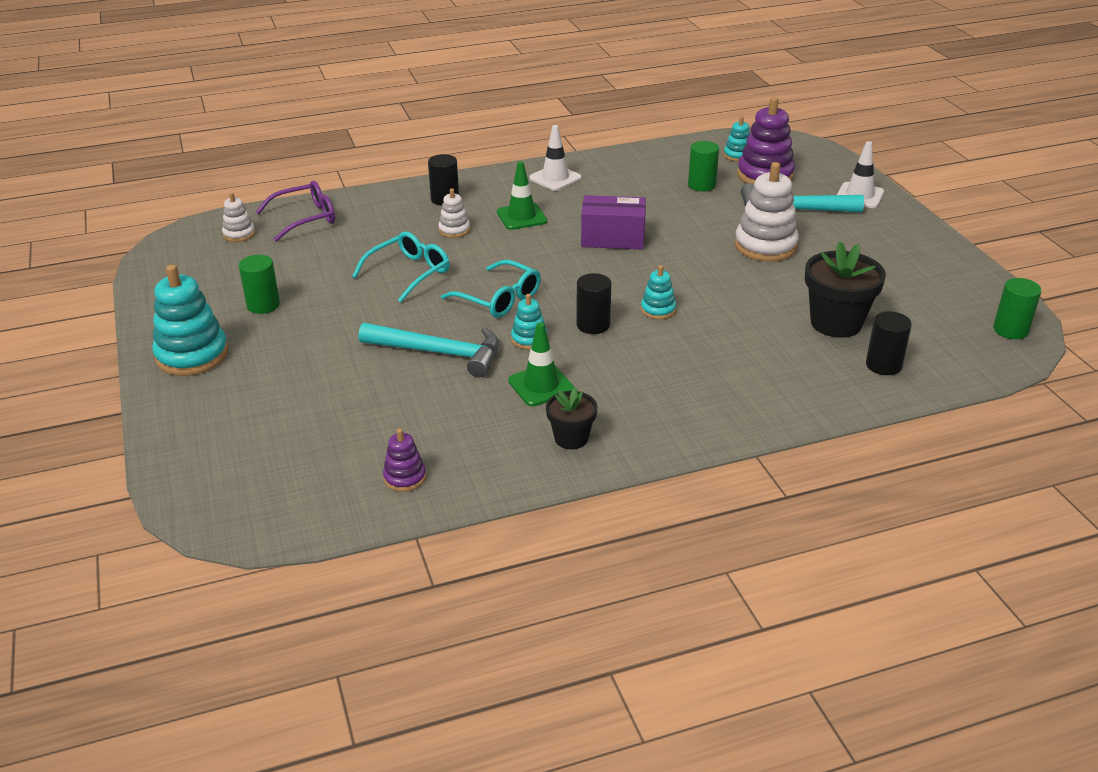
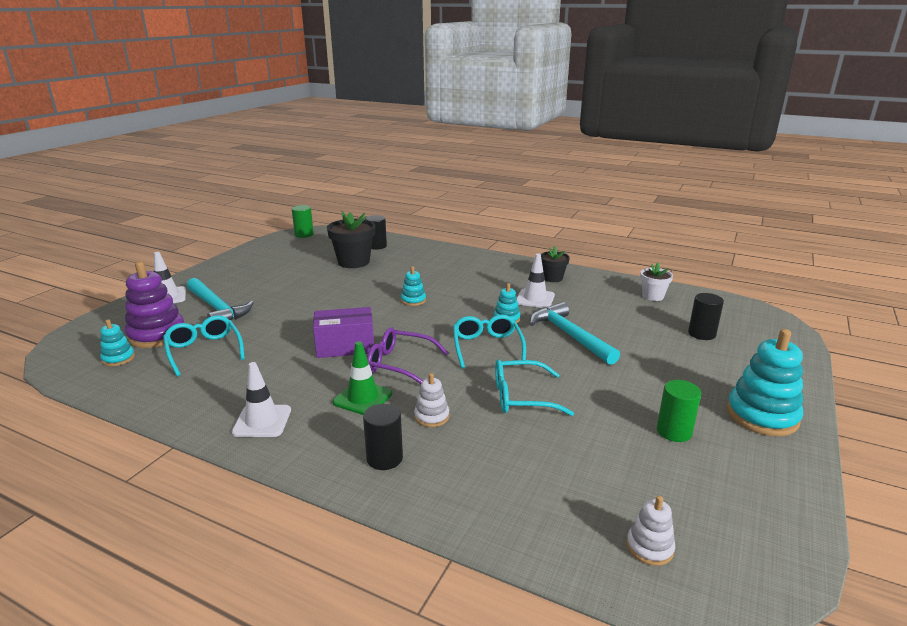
camera: 135 degrees left, 10 degrees down
purple glasses [256,181,335,242] -> purple glasses moved to [367,327,449,384]
purple stacking toy [383,428,426,492] -> white flower pot [640,262,673,301]
green traffic cone [508,323,574,406] -> white traffic cone [517,253,555,308]
black cylinder [576,273,611,334] -> black cylinder moved to [688,293,724,340]
purple box [581,195,646,249] -> purple box turned 60 degrees counterclockwise [313,307,374,358]
green cylinder [688,141,719,192] -> turquoise glasses [163,315,245,376]
white stacking toy [735,162,799,261] -> none

